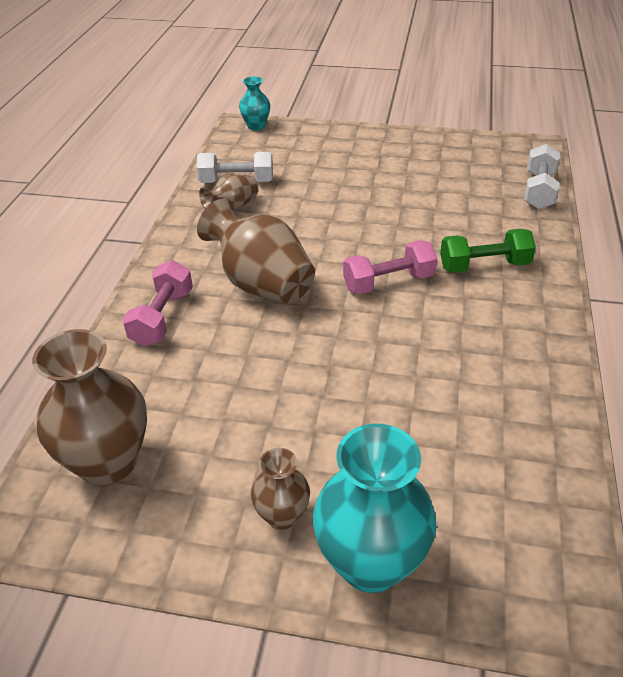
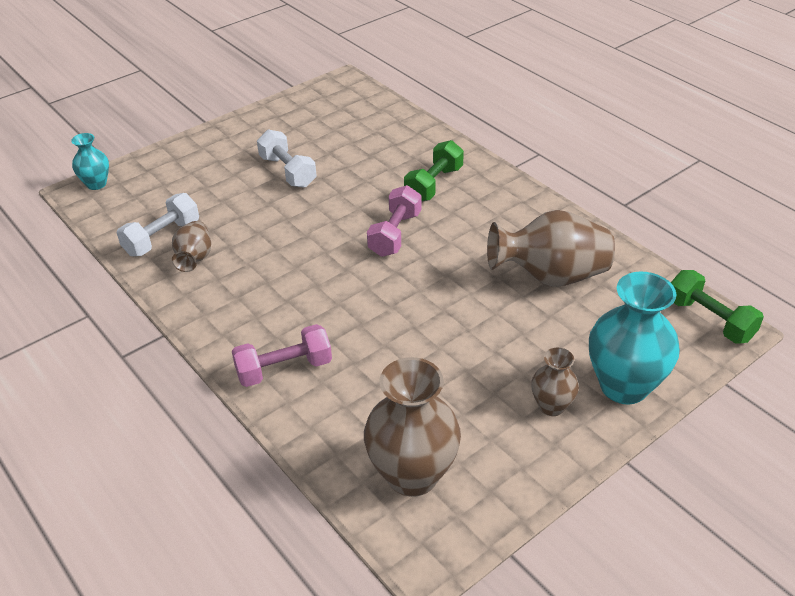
camera: 50 degrees left, 0 degrees up
pink dumbbell [122,260,193,347] -> pink dumbbell turned 75 degrees counterclockwise [232,324,332,387]
brown vase [197,199,315,303] -> brown vase moved to [487,210,615,287]
white dumbbell [524,144,560,209] -> white dumbbell moved to [257,130,317,188]
none -> green dumbbell [671,270,764,344]

